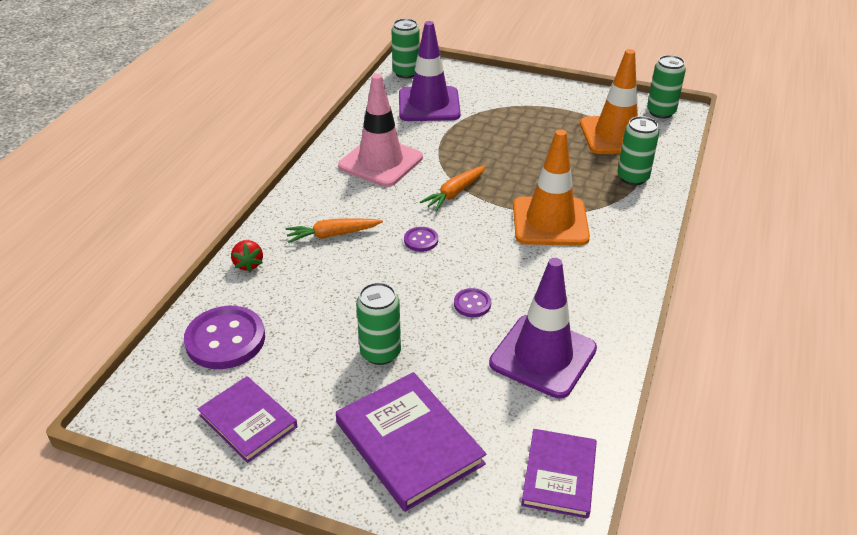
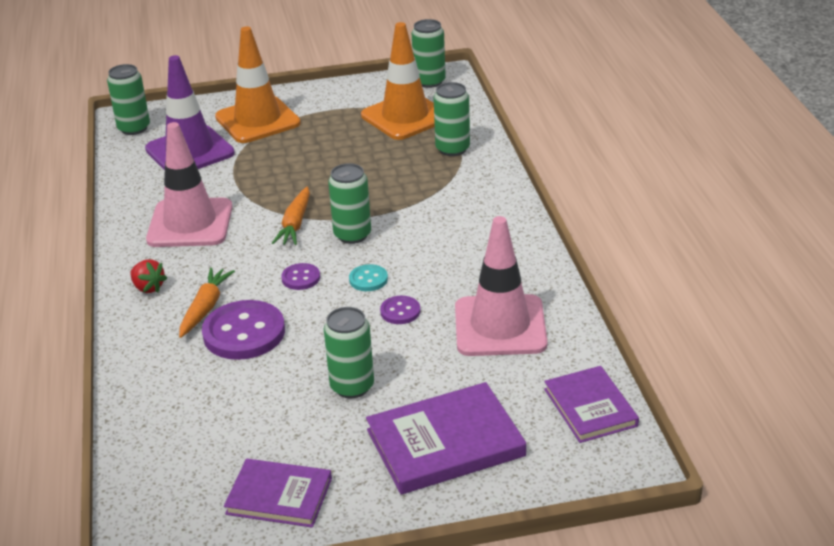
camera: 30 degrees left, 5 degrees down
purple button [184,306,265,369] -> purple button moved to [202,300,285,360]
red strawberry [231,240,263,272] -> red strawberry moved to [130,259,167,293]
orange carrot [285,218,383,243] -> orange carrot turned 150 degrees clockwise [179,268,235,338]
purple book [336,372,486,512] -> purple book turned 45 degrees counterclockwise [366,382,526,495]
purple traffic cone [489,258,597,399] -> pink traffic cone [455,216,547,356]
orange traffic cone [513,129,590,246] -> orange traffic cone moved to [215,27,301,143]
none -> green can [328,163,371,244]
none -> turquoise button [349,264,388,291]

